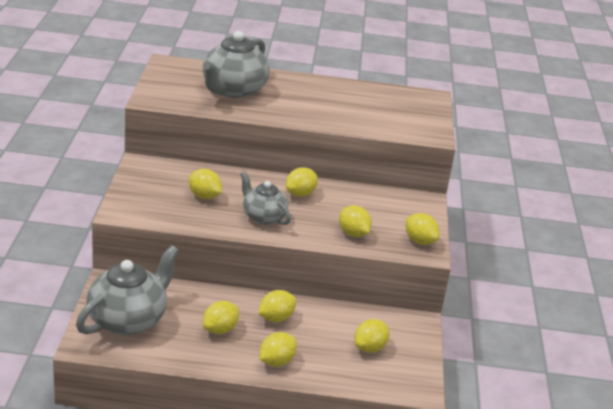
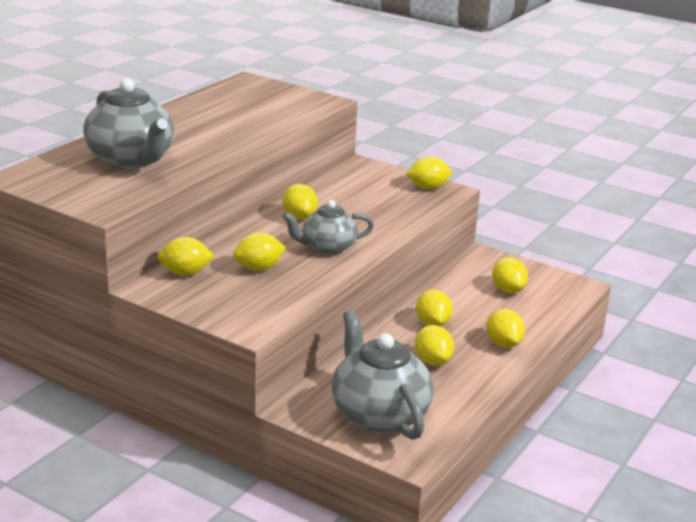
camera: 60 degrees left, 5 degrees down
yellow lemon [339,205,372,237] -> yellow lemon moved to [158,237,214,276]

